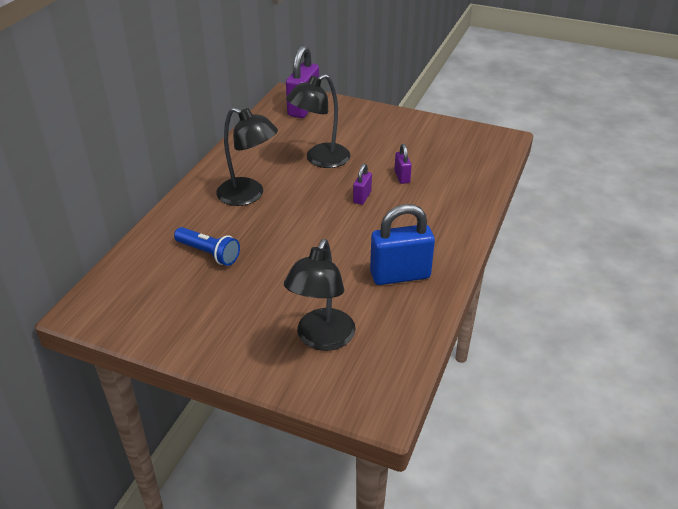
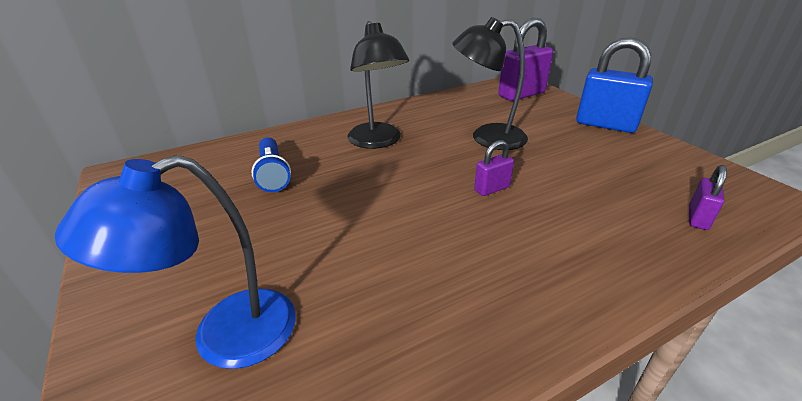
camera: 40 degrees right, 5 degrees down
black lamp [284,239,356,351] -> blue lamp [55,155,296,369]
blue padlock [370,204,435,285] -> blue padlock moved to [576,38,653,133]
purple padlock [394,144,412,184] -> purple padlock moved to [689,165,727,230]

